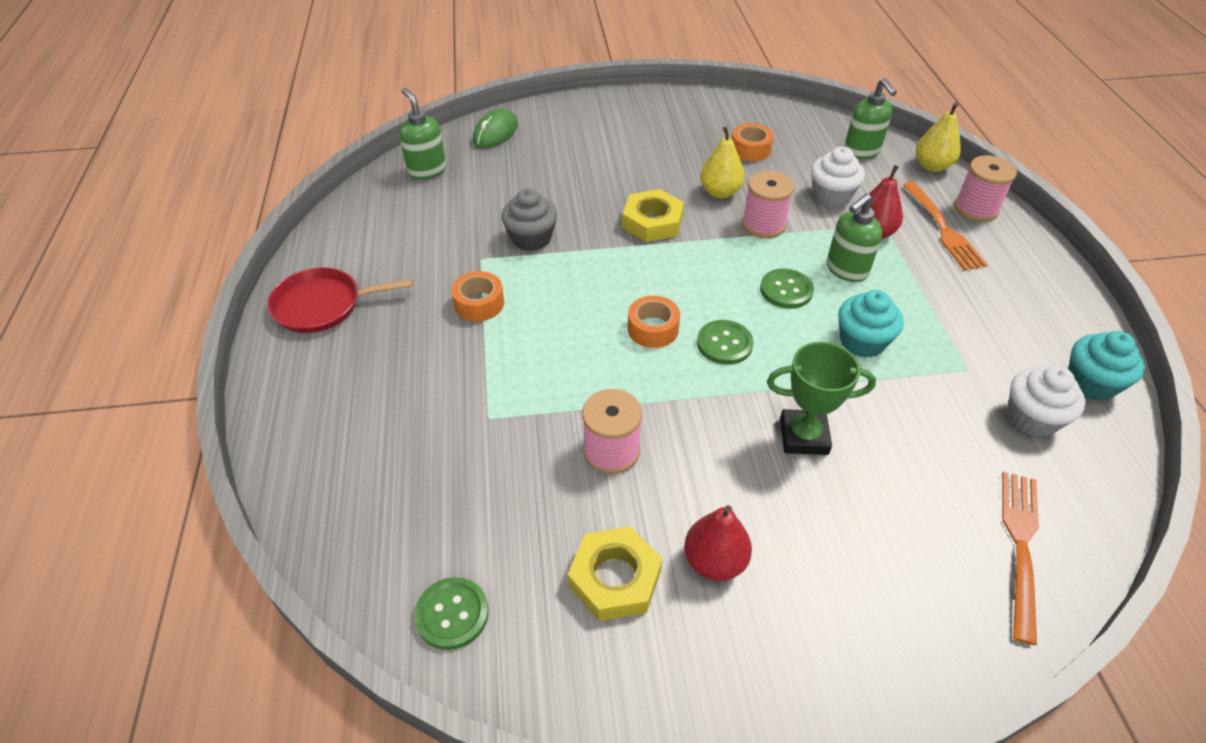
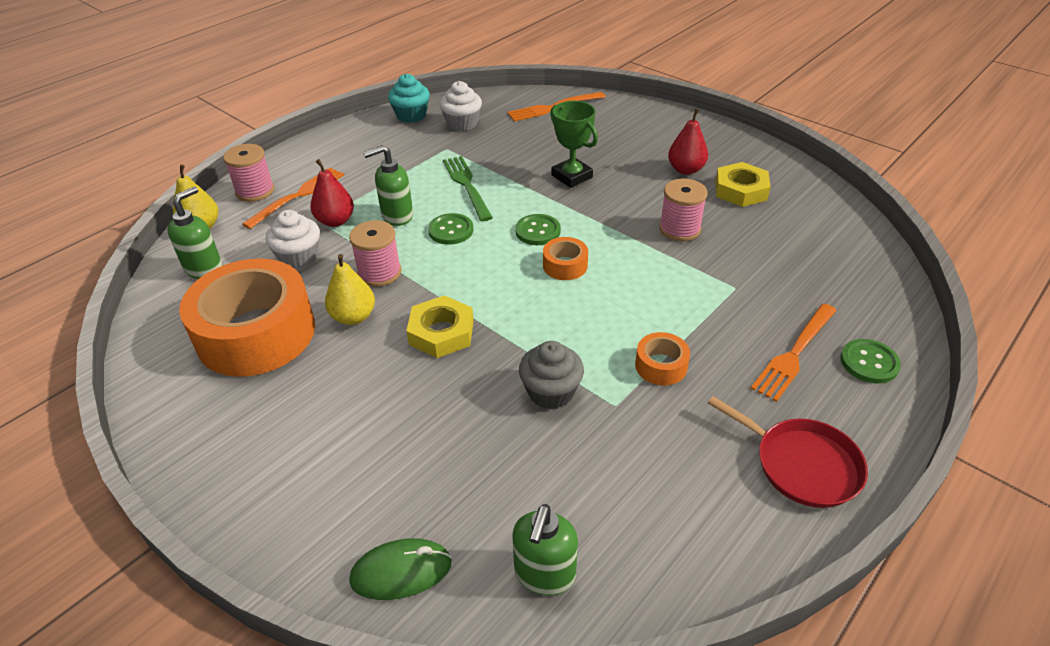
camera: 130 degrees left, 5 degrees down
green button [414,577,489,650] -> green button moved to [840,339,901,384]
orange tape [732,123,774,161] -> orange tape [179,259,315,377], size x2.37
green soap dispenser [827,193,882,282] -> green soap dispenser turned 150 degrees clockwise [363,145,413,226]
turquoise cupcake [838,290,904,358] -> green fork [443,156,493,221]
none -> orange fork [751,303,837,402]

